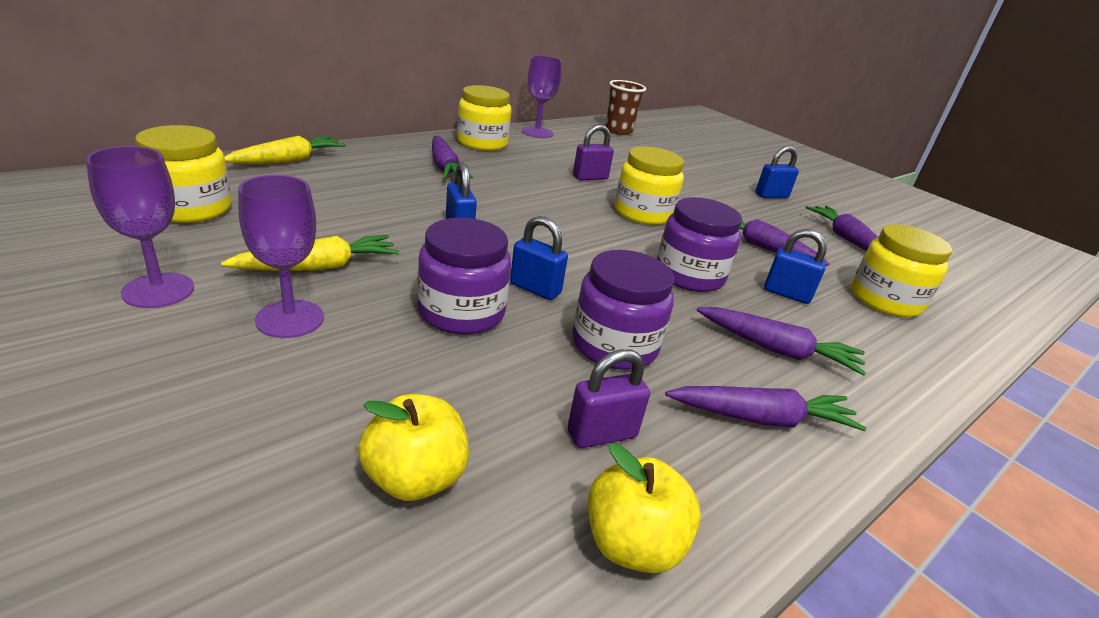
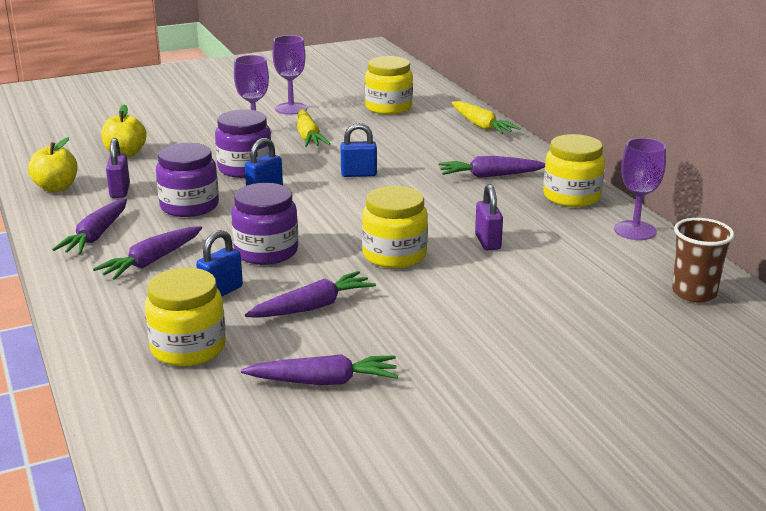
camera: 110 degrees right, 5 degrees down
blue padlock [755,146,799,198] -> none

